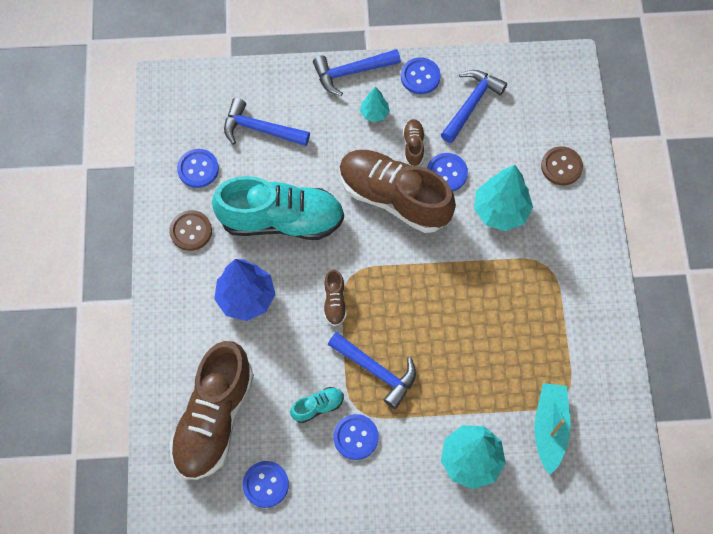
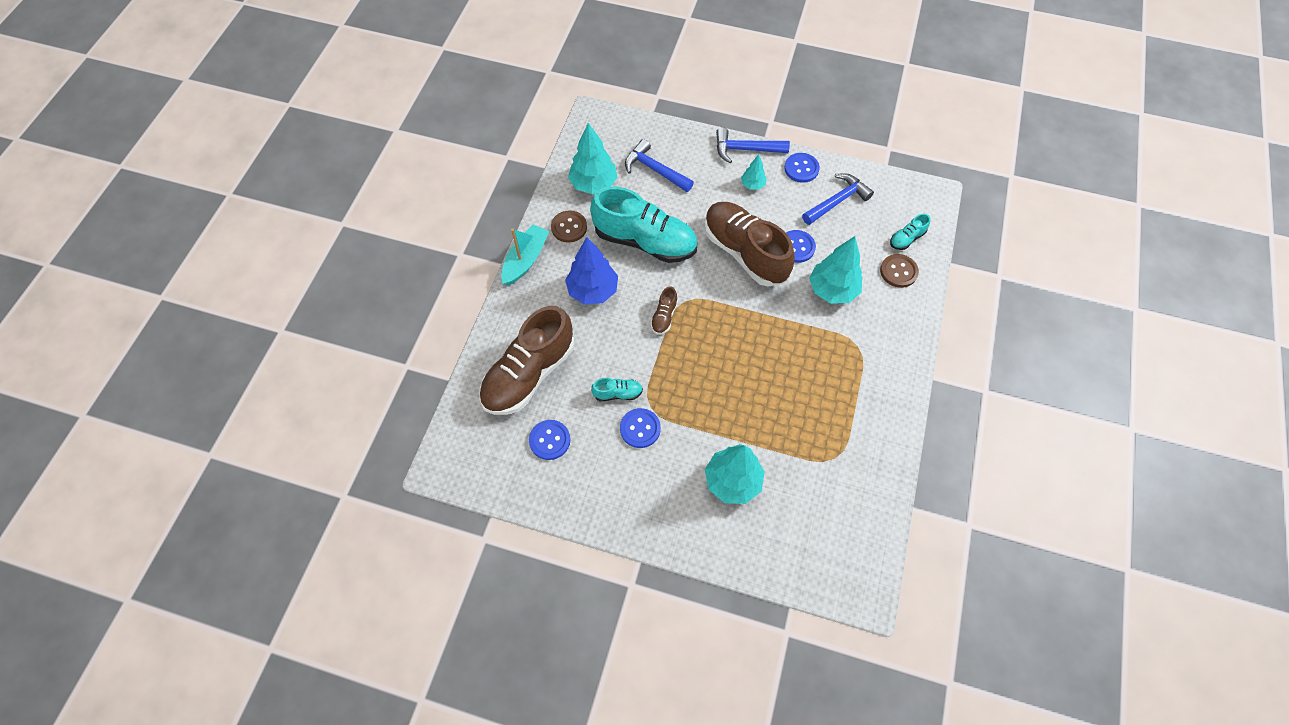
camera: 20 degrees right, 5 degrees down
blue button [177,149,219,188] -> turquoise tree [568,123,618,194]
blue hammer [328,332,416,409] -> none
brown shoe [403,119,424,166] -> none
turquoise boat [534,383,570,475] -> turquoise boat moved to [501,224,550,285]
none -> turquoise shoe [890,214,931,250]

